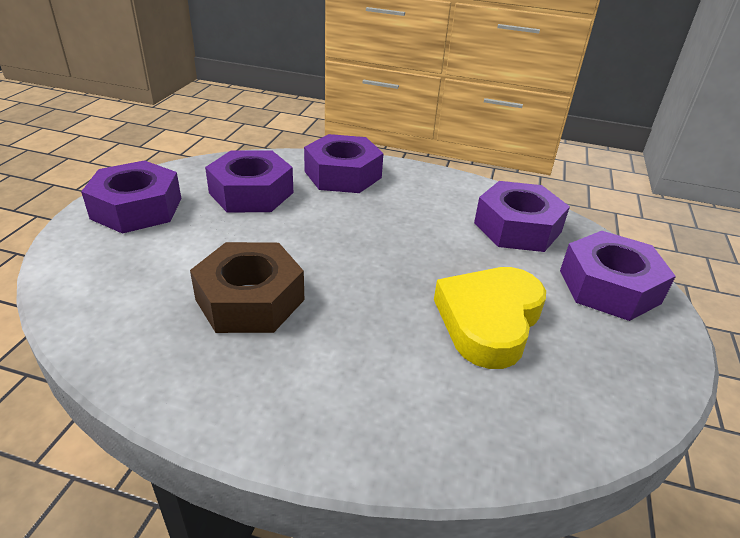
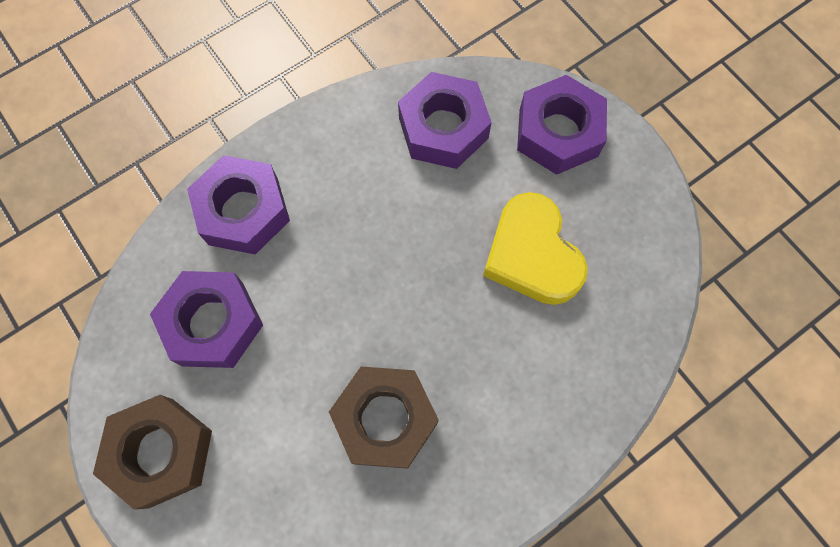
camera: 50 degrees left, 35 degrees up
purple nut [81,160,182,234] -> brown nut [93,395,212,510]

